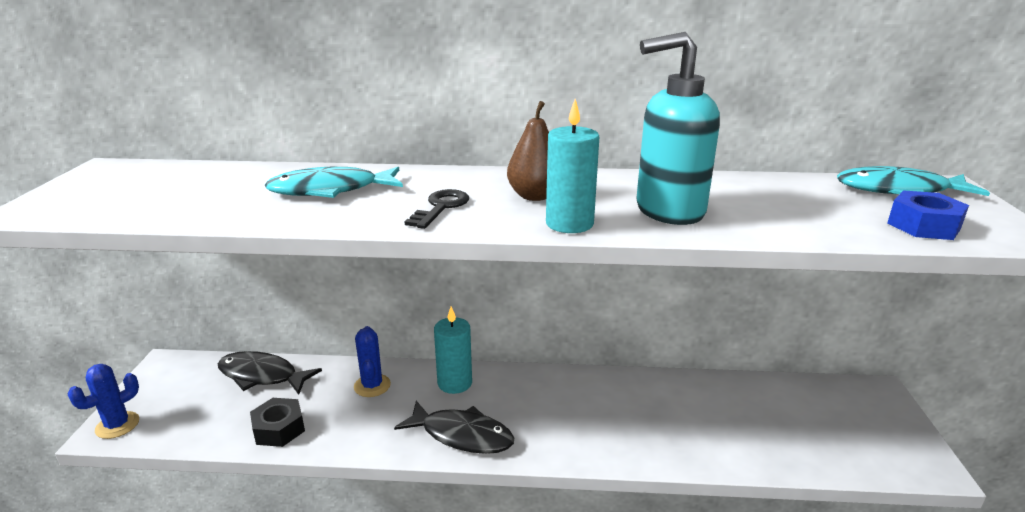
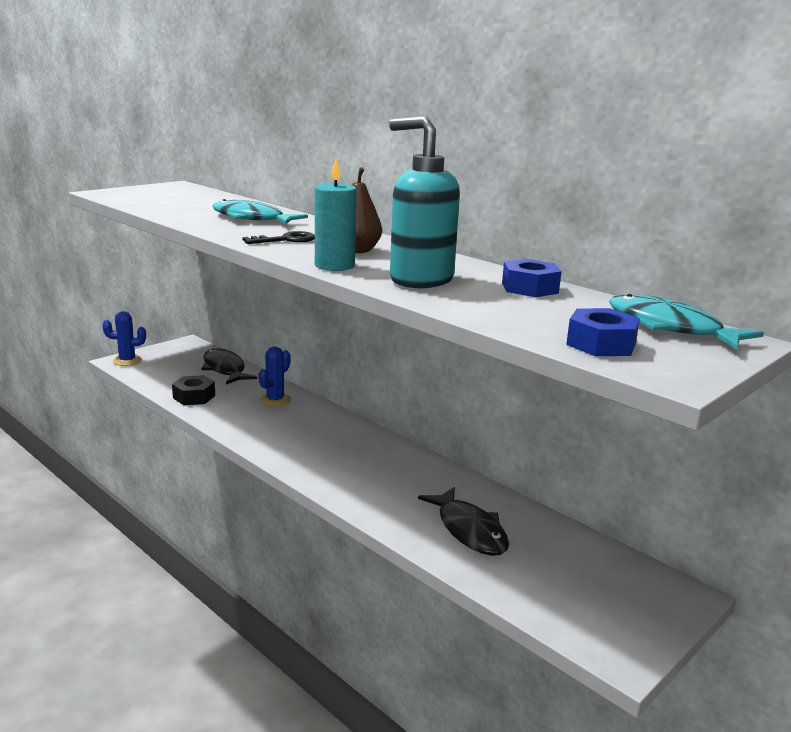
camera: 40 degrees right, 5 degrees down
black fish [394,401,514,454] -> black fish moved to [418,487,509,556]
turquoise candle [434,306,472,394] -> none
none -> blue nut [502,259,562,297]

